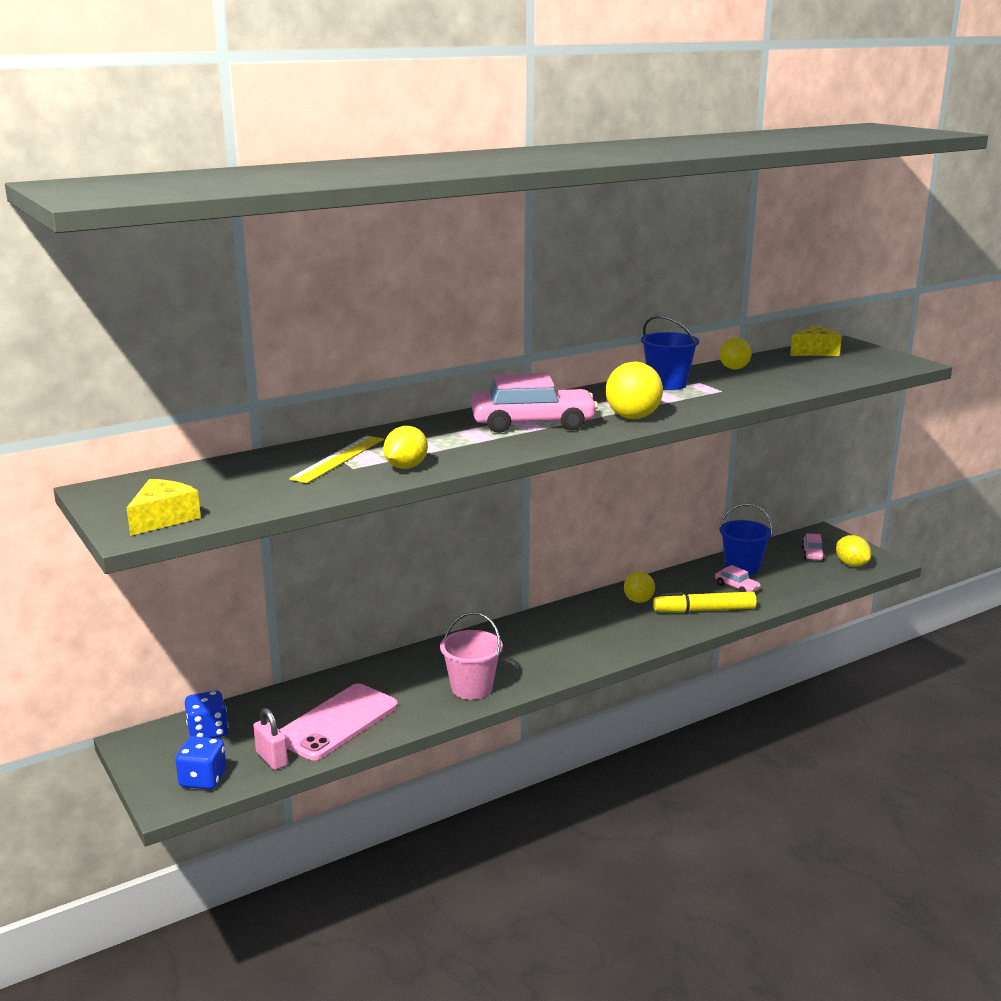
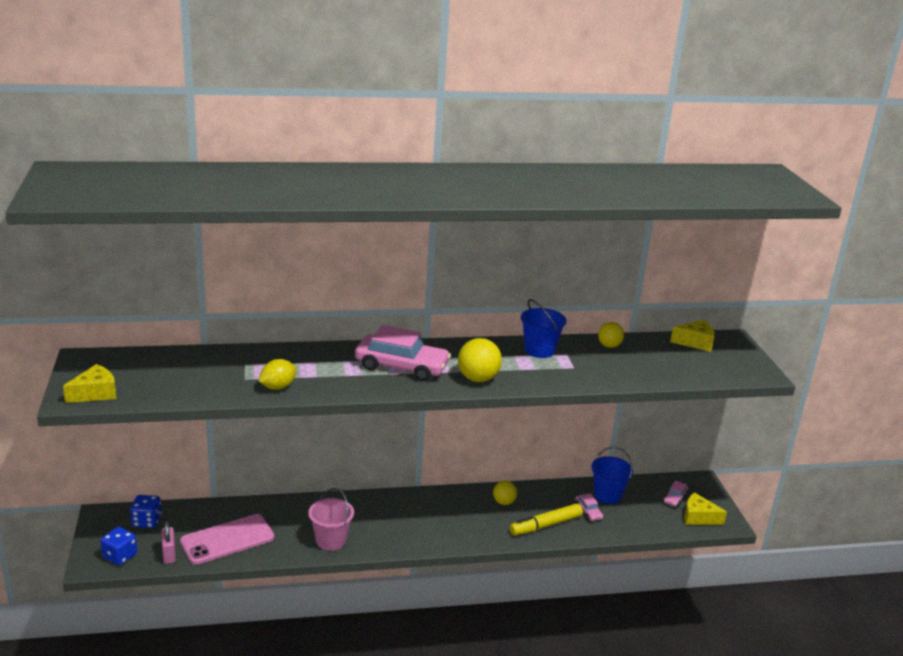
camera: 20 degrees right, 5 degrees up
yellow ruler [289,436,384,483] -> none
yellow marker [653,592,757,613] -> yellow marker turned 45 degrees counterclockwise [510,503,583,535]
yellow lemon [836,535,871,567] -> yellow cheese [684,492,727,525]

